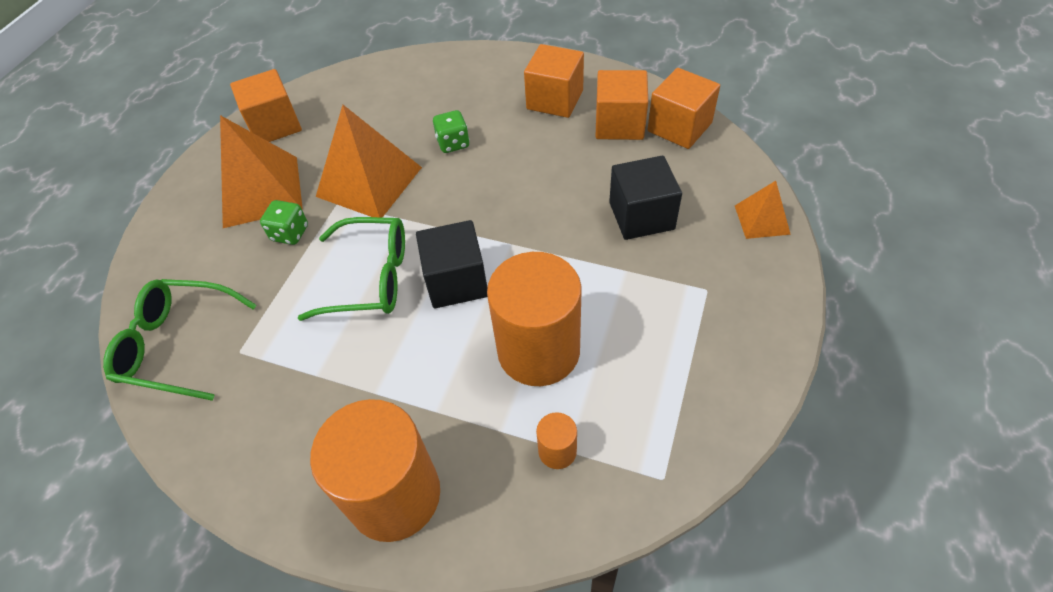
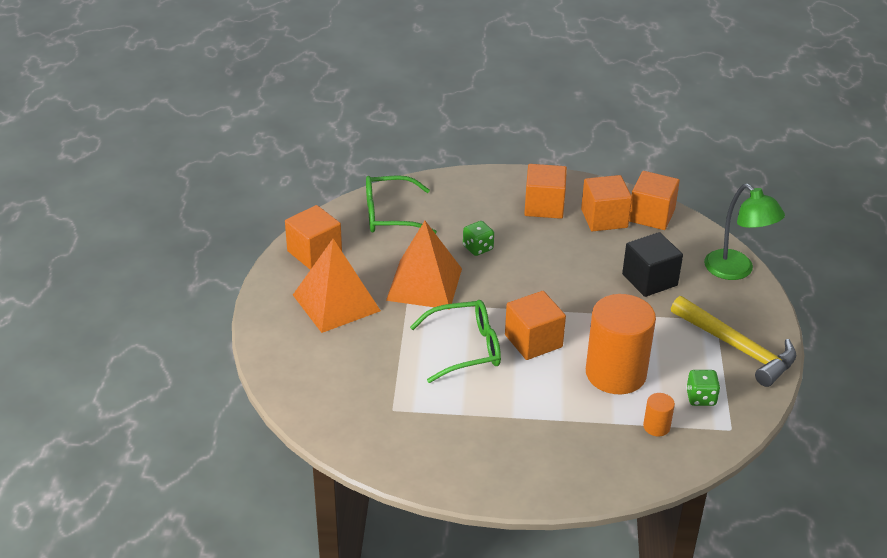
camera: 20 degrees left, 15 degrees down
green glasses [103,279,257,401] -> green glasses moved to [366,175,437,234]
green dice [260,200,308,245] -> green dice moved to [686,370,720,406]
orange cylinder [310,399,440,542] -> none
black cube [416,220,488,308] -> orange cube [505,291,566,360]
orange pyramid [735,181,791,239] -> green lamp [704,184,785,280]
none -> yellow hammer [671,296,796,387]

